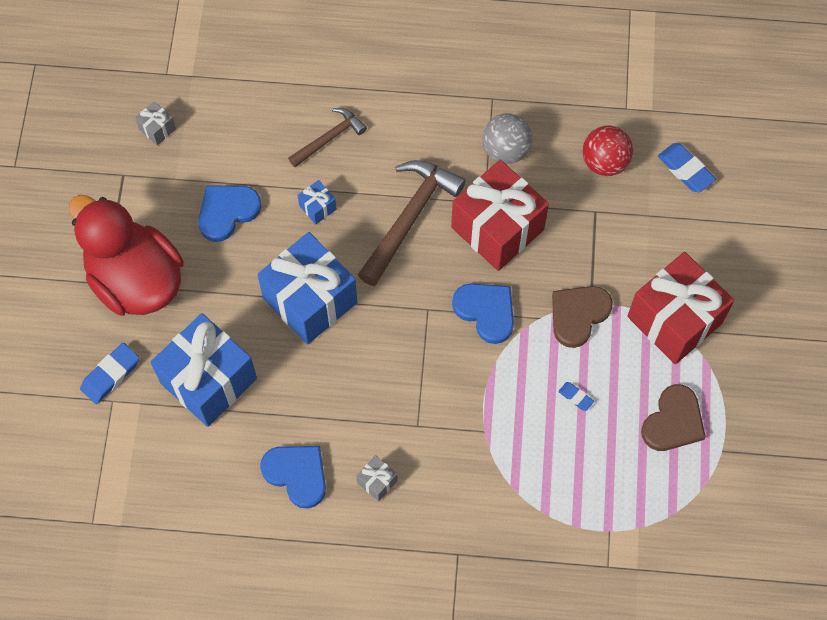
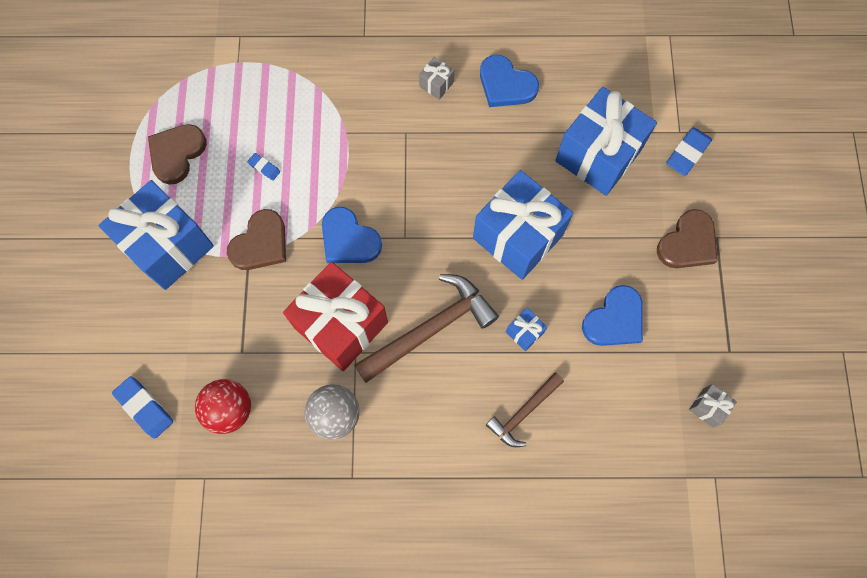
camera: 175 degrees right, 5 degrees up
red duck [69,195,184,315] -> brown heart [657,209,718,268]
brown hammer [358,160,466,286] -> brown hammer turned 150 degrees counterclockwise [354,274,499,383]
red gift [627,252,734,364] -> blue gift [99,180,214,290]

